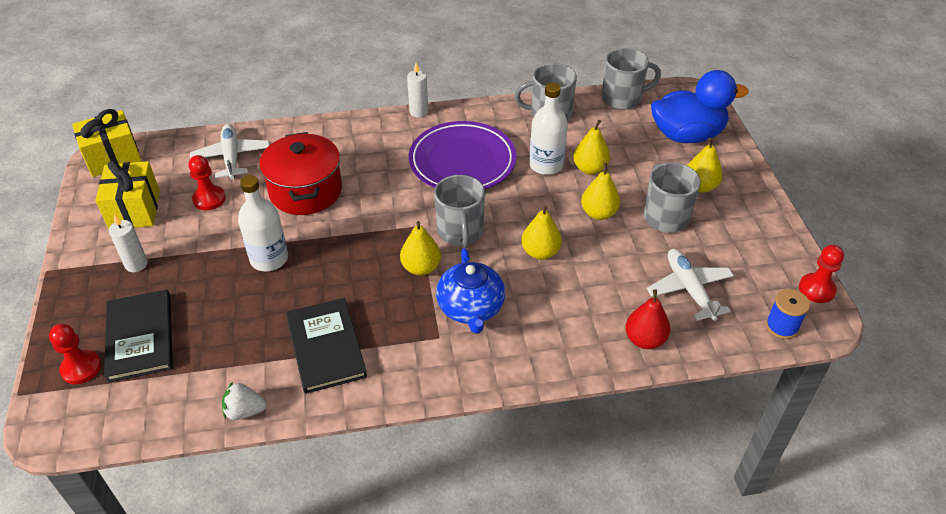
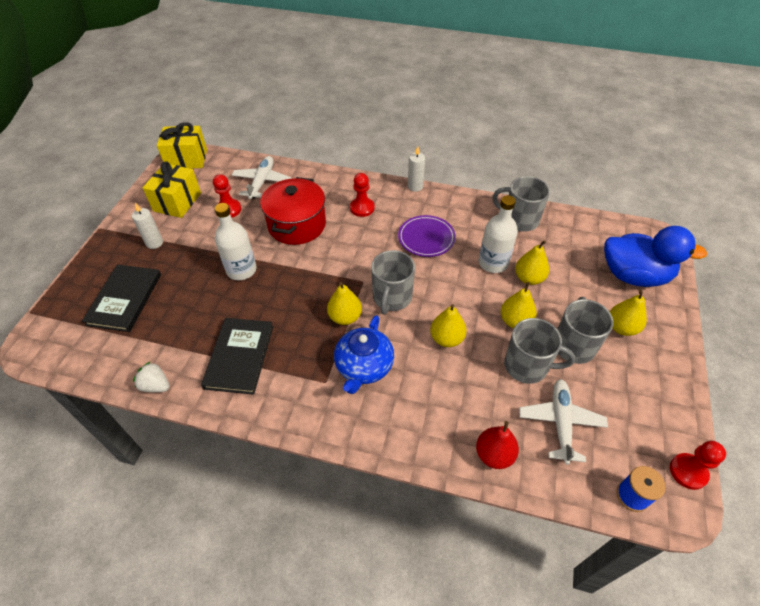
camera: 25 degrees right, 5 degrees up
red pawn [49,324,101,384] -> red pawn moved to [350,173,375,217]
purple plate [409,121,516,189] -> purple plate [398,215,456,257], size x0.63
grey mug [602,48,661,110] -> grey mug moved to [504,318,575,384]

